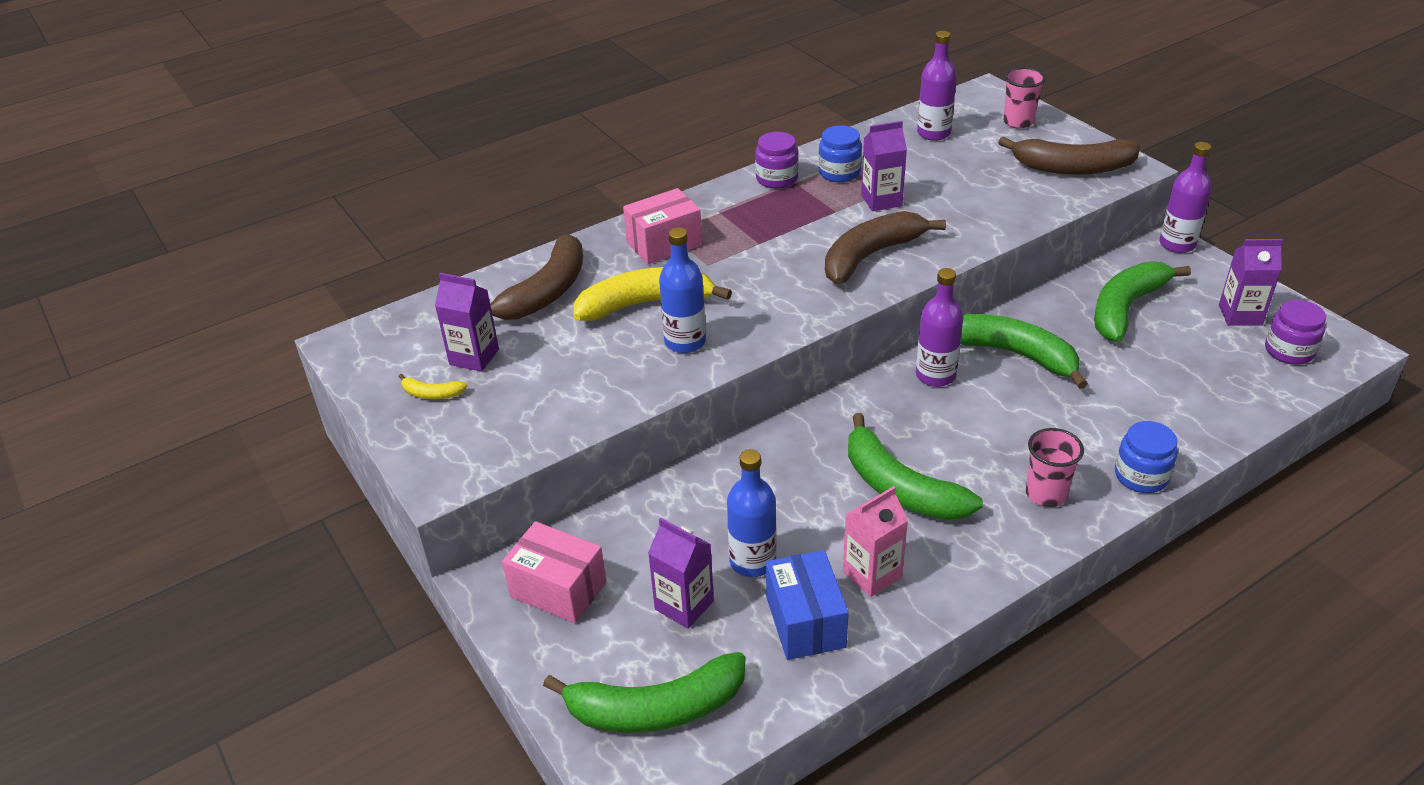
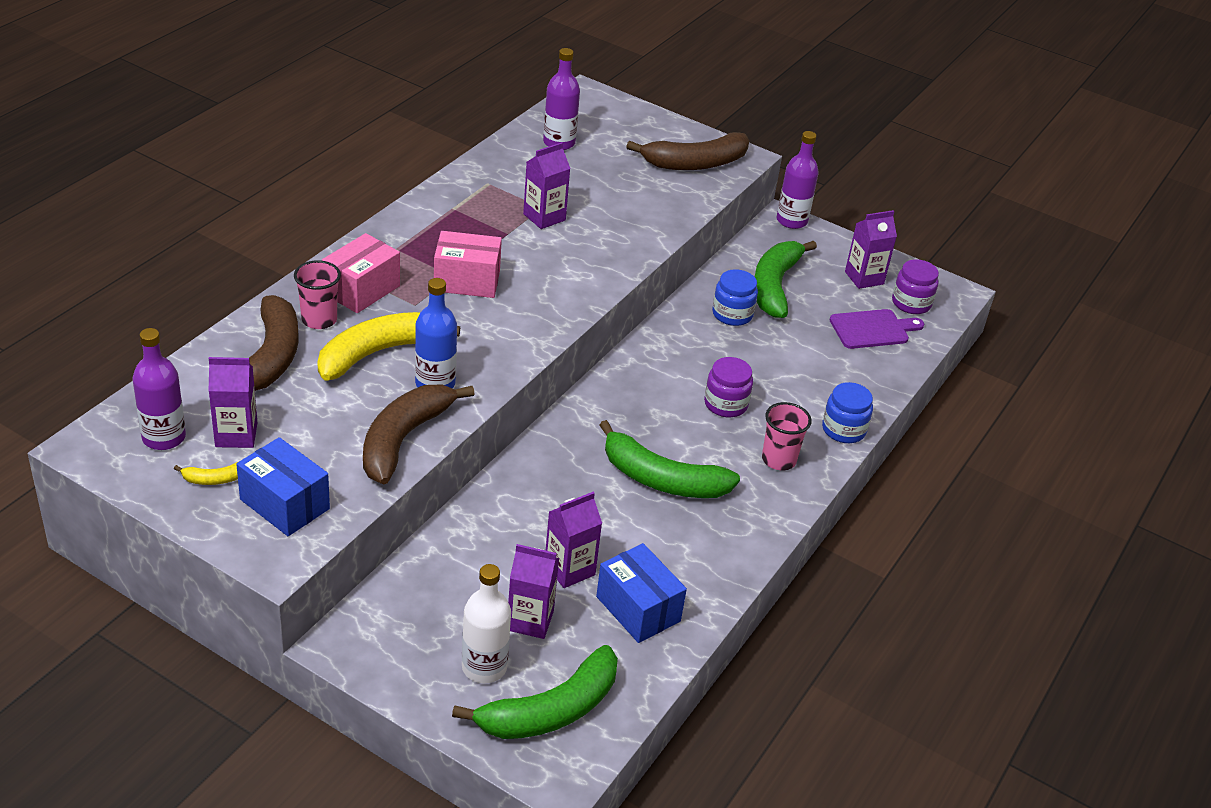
camera: 30 degrees left, 0 degrees up
pink box [502,521,606,624] -> pink box moved to [434,231,502,298]
blue bottle [727,449,777,577] -> purple carton [546,492,602,588]
purple jar [755,132,799,189] -> purple jar moved to [704,357,753,417]
blue jar [818,125,862,182] -> blue jar moved to [712,269,758,326]
brown banana [825,211,946,284] -> brown banana moved to [363,385,475,484]
pink carton [843,486,908,597] -> none
purple bottle [916,268,964,387] -> purple bottle moved to [132,328,186,450]
green banana [961,314,1088,389] -> none
pink cup [1003,67,1046,129] -> pink cup moved to [294,260,341,329]
none -> blue box [236,437,330,536]
none -> white bottle [462,564,511,683]
none -> purple cutting board [830,309,924,349]

